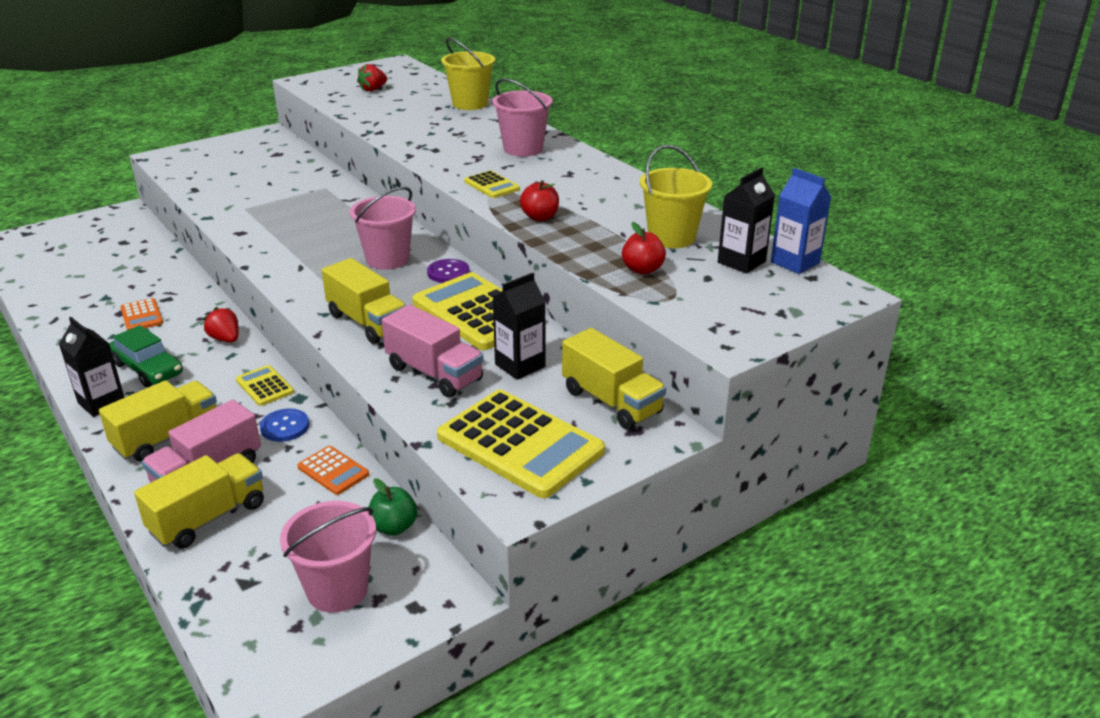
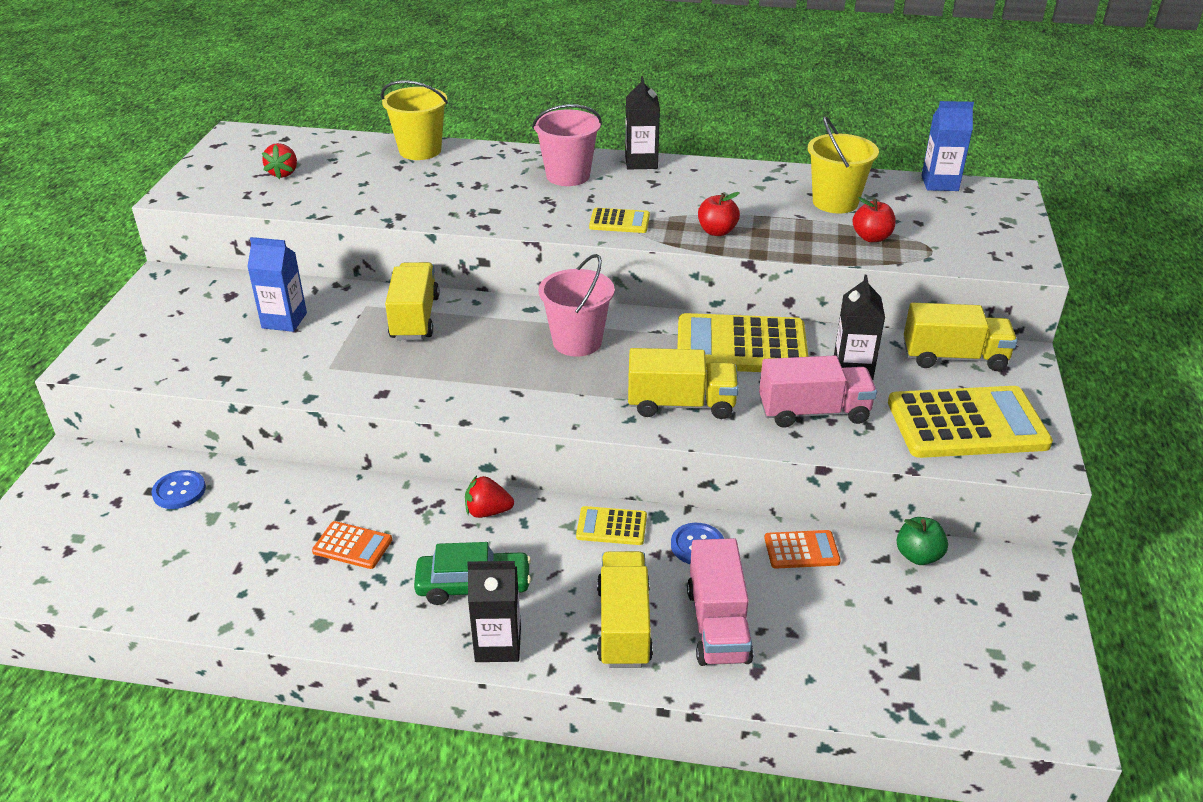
camera: 45 degrees left, 5 degrees up
yellow truck [134,453,264,549] -> yellow truck moved to [385,262,440,340]
pink bucket [280,501,376,612] -> none
purple button [427,259,470,283] -> none
black carton [718,167,775,274] -> black carton moved to [625,76,660,169]
none -> blue button [152,470,206,509]
none -> blue carton [247,237,307,332]

